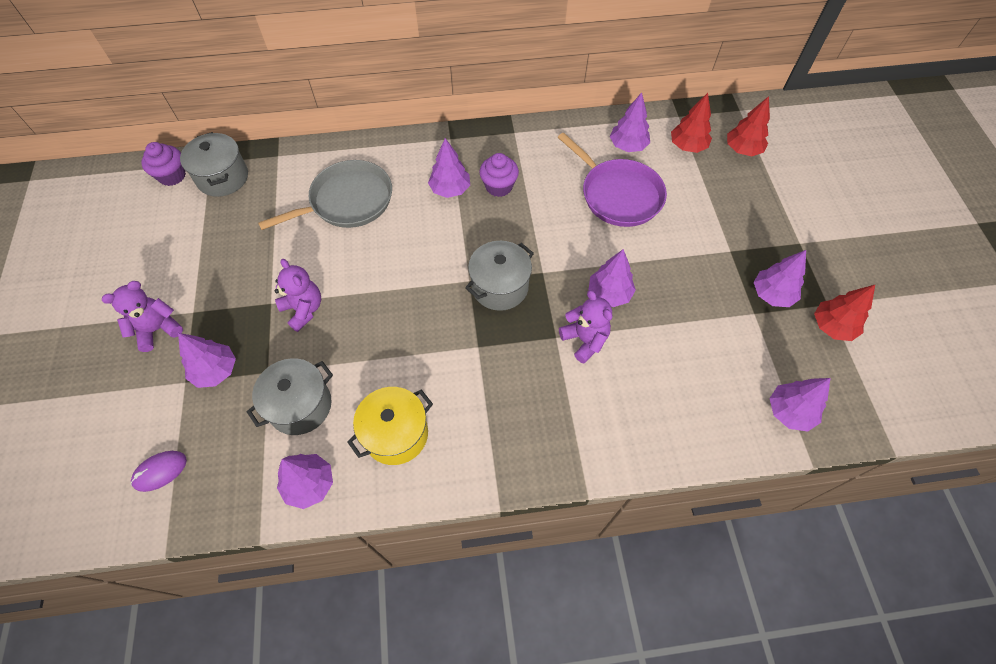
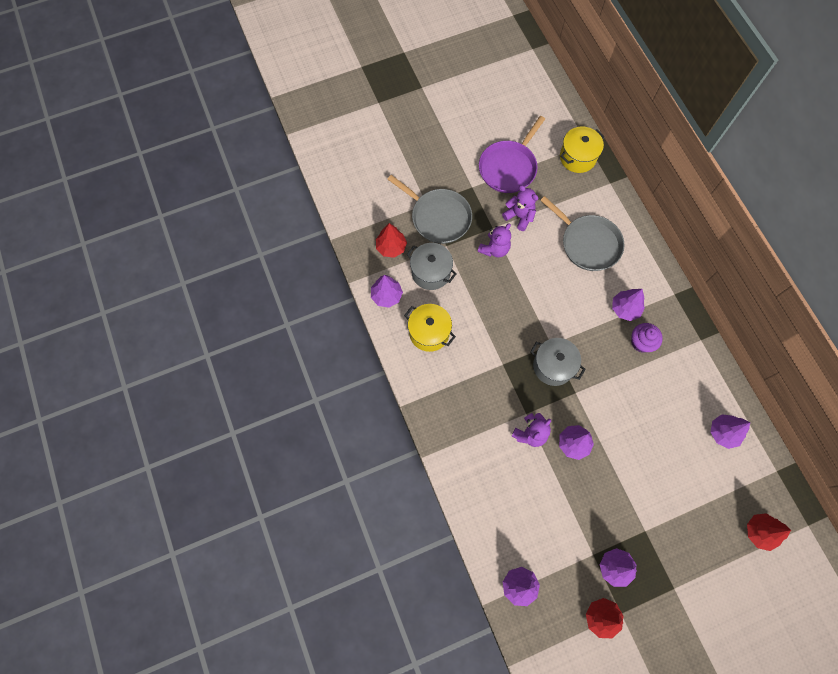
camera: 75 degrees right, 10 degrees up
purple teddy bear [102,281,183,352] -> purple teddy bear moved to [502,185,538,231]
purple mouse [131,451,187,492] -> none
purple cupcake [141,142,186,186] -> none
purple tree [178,333,236,388] -> grey pan [387,175,472,244]
grey pot [180,132,248,197] -> yellow pot [560,127,605,173]
purple pan [558,133,667,227] -> purple pan moved to [479,116,545,193]
red tree [671,93,712,153] -> red tree moved to [376,223,407,258]

